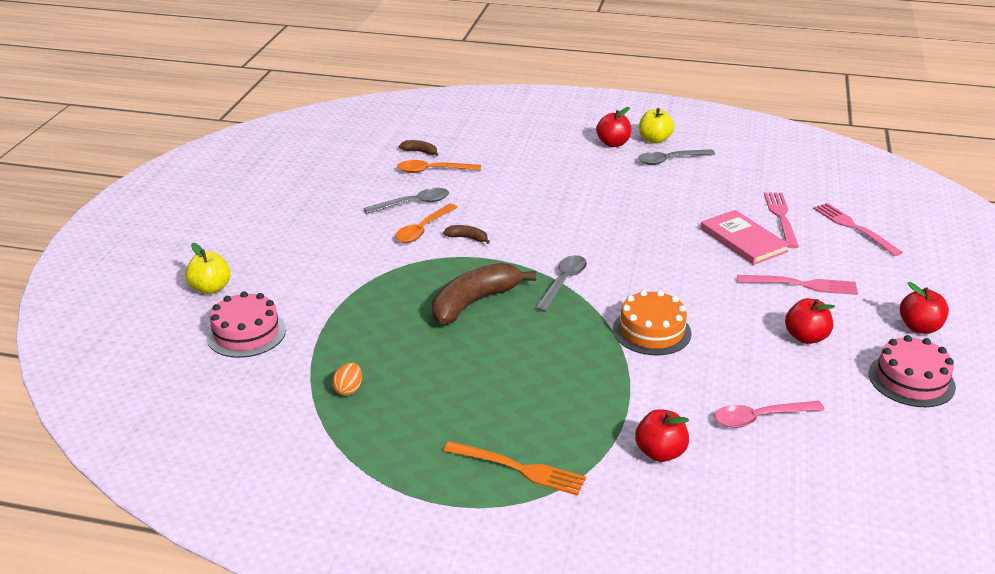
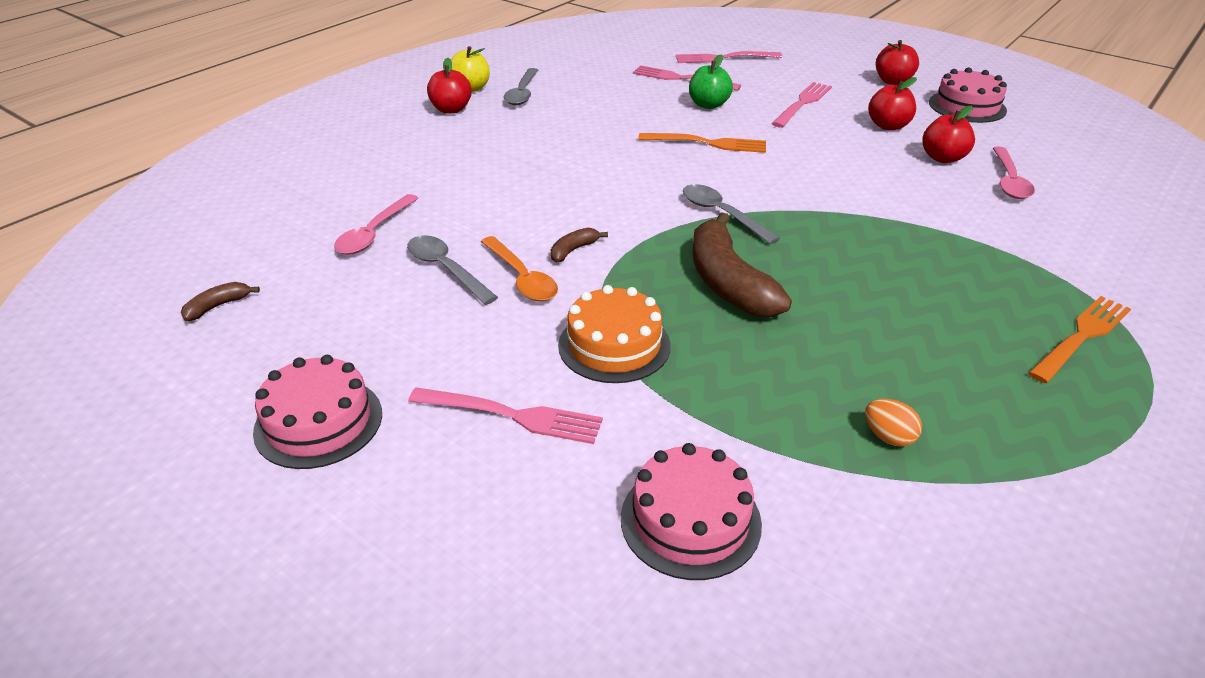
camera: 65 degrees left, 5 degrees up
yellow apple [185,243,231,294] -> none
grey spoon [364,188,449,214] -> grey spoon turned 45 degrees counterclockwise [407,235,498,305]
orange spoon [397,160,481,173] -> pink spoon [334,194,418,255]
brown banana [399,140,438,156] -> brown banana moved to [181,282,260,321]
orange cake [613,290,692,355] -> orange cake moved to [558,285,671,383]
red apple [635,409,689,462] -> red apple moved to [922,106,975,163]
pink book [700,210,789,265] -> green apple [689,54,733,109]
none -> pink cake [253,355,382,469]
none -> pink fork [408,387,603,444]
none -> orange fork [638,133,766,153]

